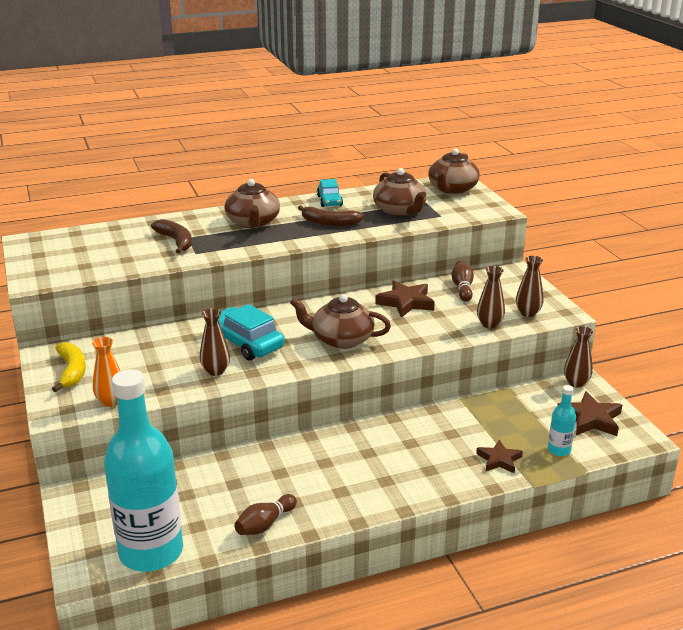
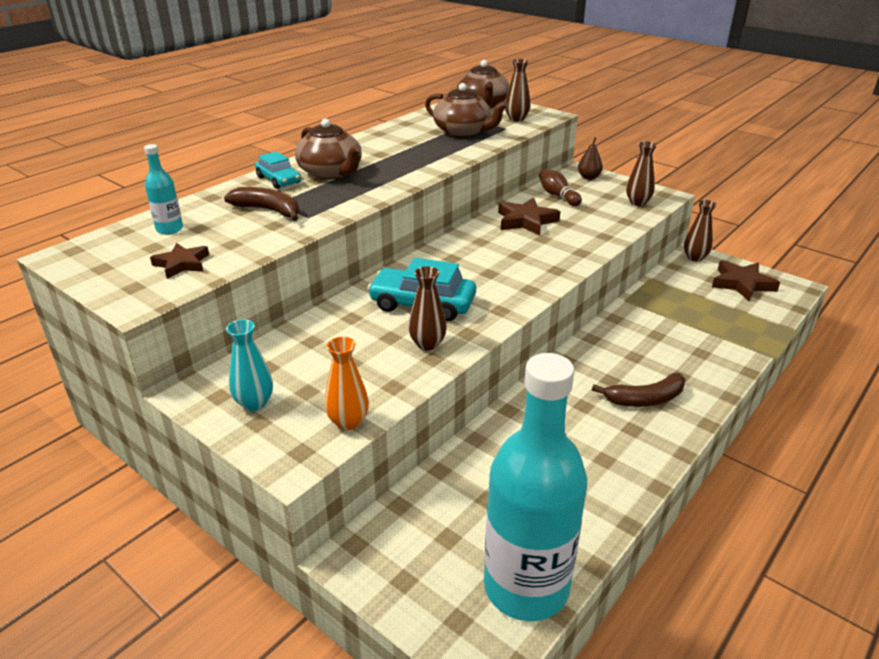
camera: 30 degrees left, 5 degrees up
yellow banana [52,342,86,392] -> turquoise vase [226,319,273,411]
brown bowling pin [234,494,297,535] -> none
brown teapot [290,294,391,349] -> none
brown banana [298,205,364,226] -> brown banana moved to [592,373,685,407]
turquoise car [317,179,343,207] -> turquoise car moved to [255,151,301,189]
brown star [476,440,523,474] -> brown star moved to [150,243,209,279]
brown vase [477,266,505,329] -> brown vase moved to [505,59,531,122]
turquoise bottle [548,385,576,456] -> turquoise bottle moved to [144,144,183,235]
none -> brown pear [578,137,603,180]

